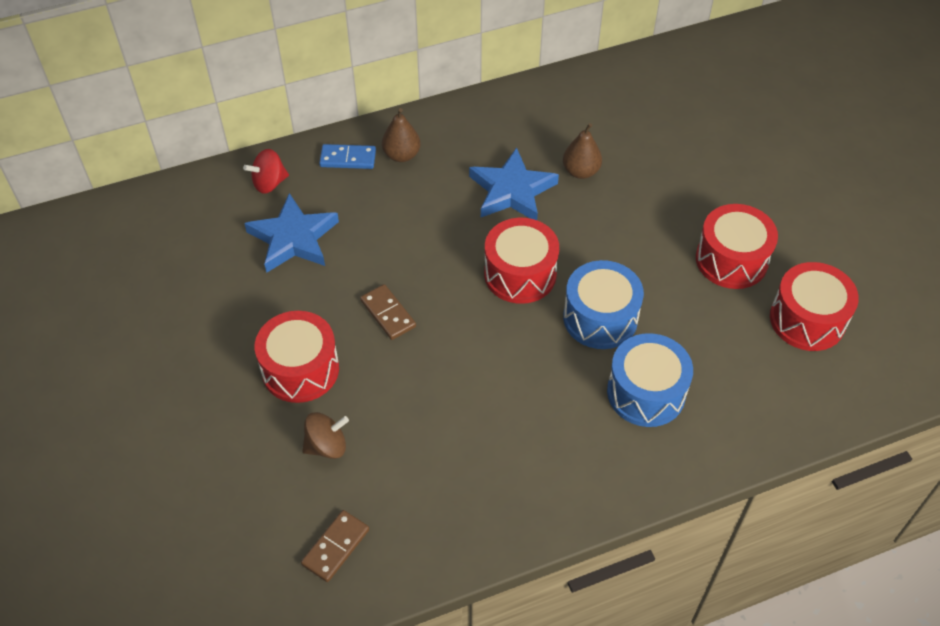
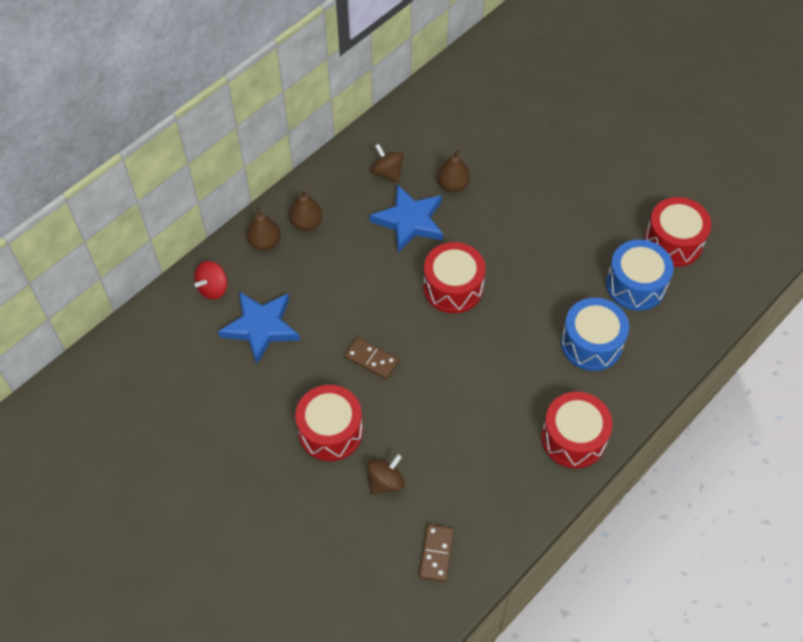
camera: 25 degrees left, 5 degrees up
blue domino [319,144,376,169] -> brown pear [246,206,281,251]
blue drum [563,260,644,349] -> blue drum moved to [606,240,674,311]
red drum [696,204,778,289] -> red drum moved to [541,392,613,469]
none -> brown spinning top [371,144,404,183]

